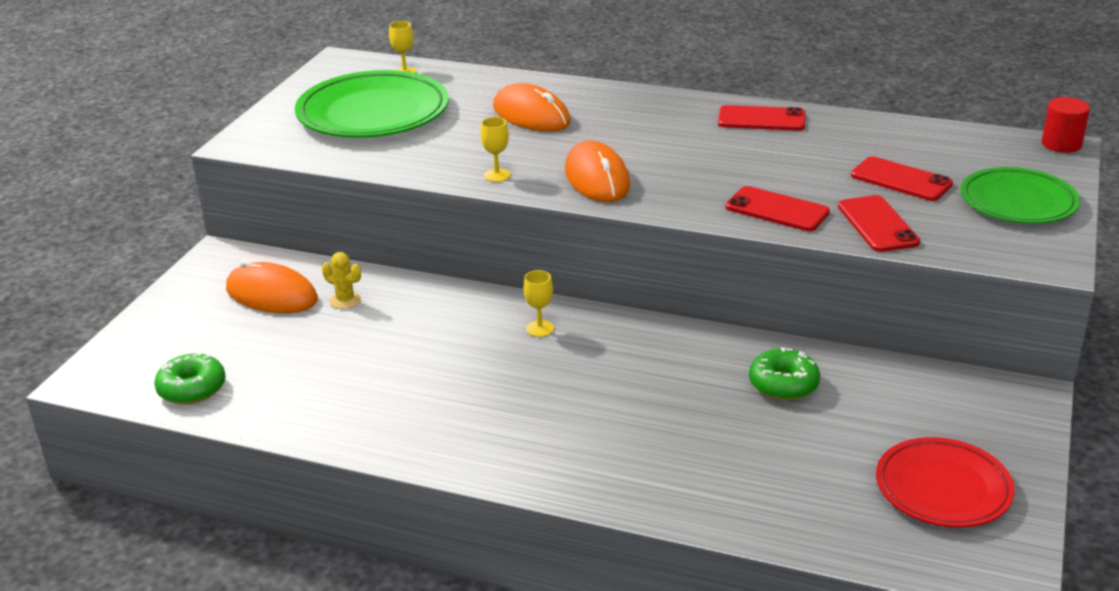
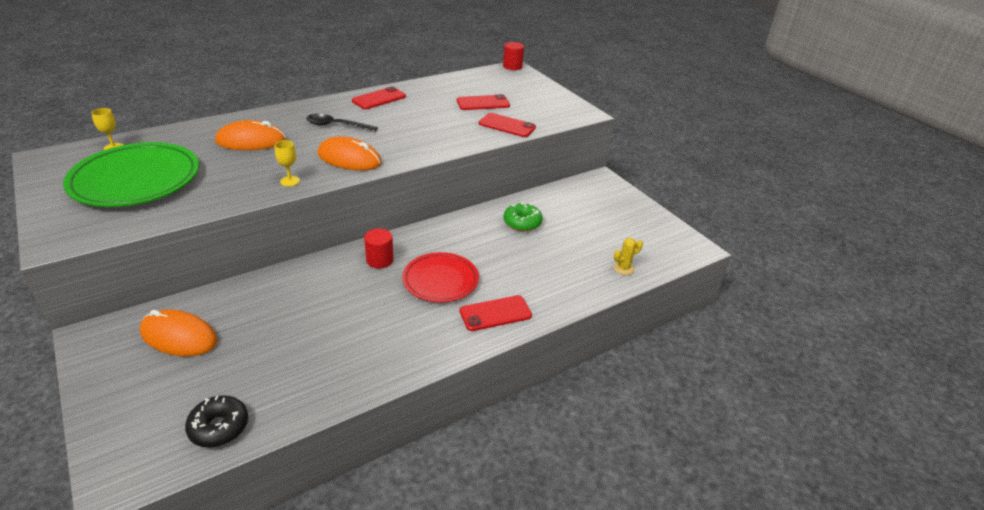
camera: 55 degrees left, 5 degrees up
green donut [154,352,226,405] -> black donut [185,395,248,447]
orange mouse [226,260,318,313] -> orange mouse turned 45 degrees clockwise [140,309,218,356]
yellow cactus [322,252,361,309] -> yellow cactus moved to [614,238,643,275]
yellow goblet [524,270,554,337] -> red cylinder [364,228,394,269]
red phone [726,186,830,231] -> red phone moved to [460,295,532,331]
red plate [876,437,1014,528] -> red plate moved to [402,252,479,302]
green plate [961,167,1080,224] -> none
none -> black spoon [306,114,378,132]

